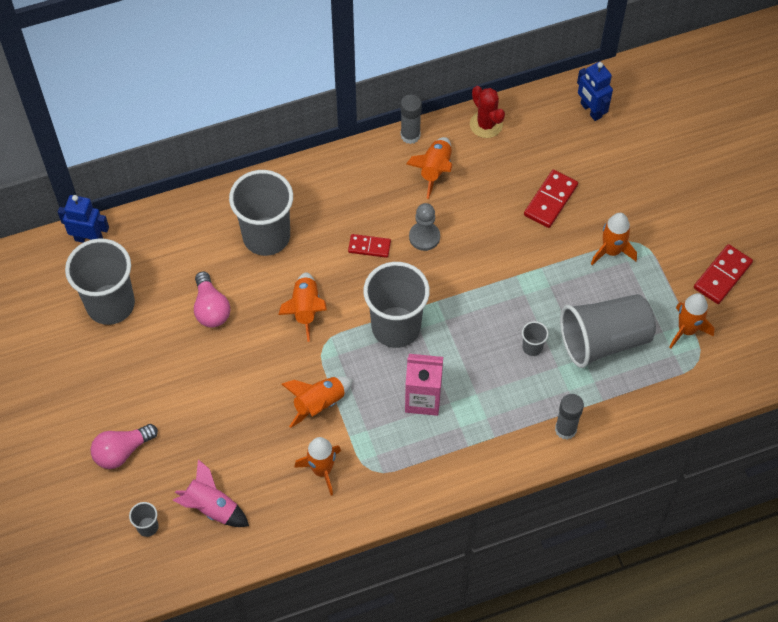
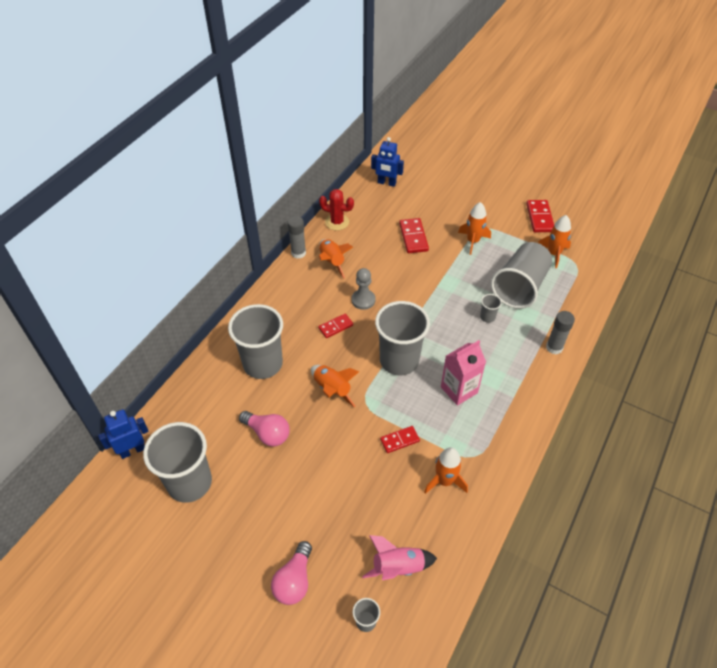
camera: 40 degrees left, 10 degrees down
orange rocket [281,377,353,428] -> red domino [380,426,420,453]

